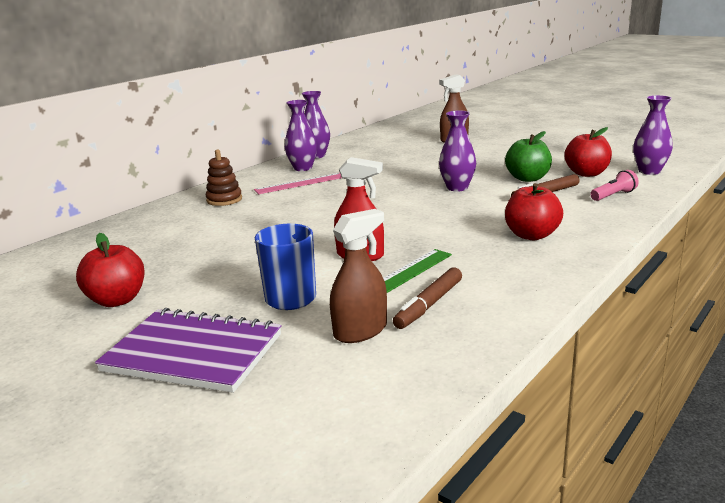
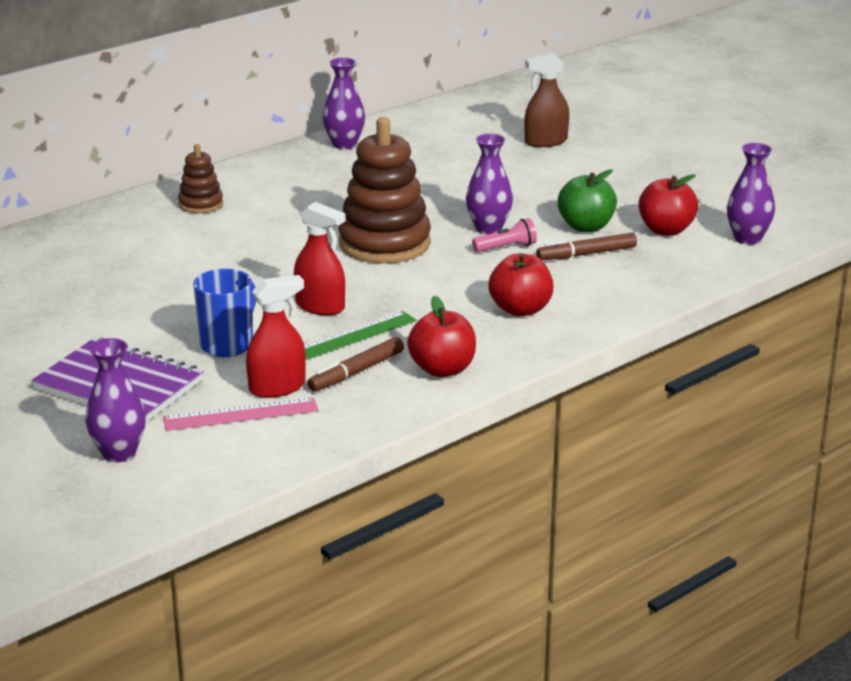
camera: 10 degrees right, 5 degrees up
red apple [76,233,144,307] -> red apple moved to [407,296,476,377]
pink ruler [254,173,342,194] -> pink ruler moved to [163,397,319,431]
purple vase [285,100,317,171] -> purple vase moved to [85,338,146,462]
brown spray bottle [330,209,387,343] -> red spray bottle [246,275,306,398]
pink flashlight [590,170,639,201] -> pink flashlight moved to [472,218,537,252]
none -> brown stacking toy [339,117,431,263]

